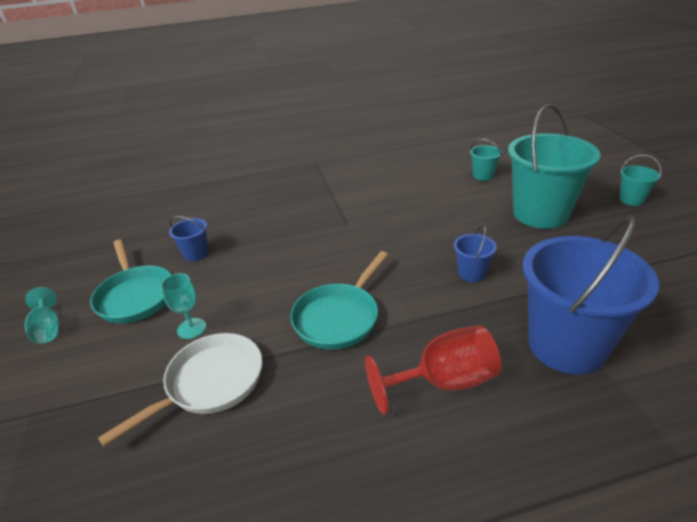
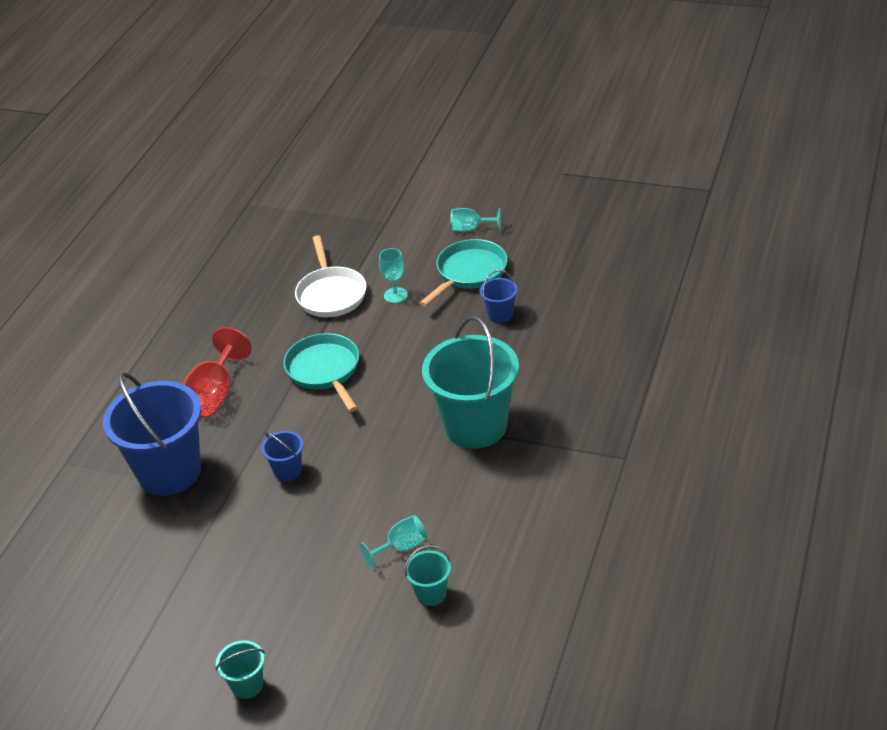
camera: 125 degrees right, 5 degrees up
turquoise pan [90,239,171,323] -> turquoise pan turned 120 degrees clockwise [419,239,508,307]
turquoise bucket [508,104,600,229] -> turquoise bucket moved to [422,316,519,449]
none -> turquoise goblet [360,515,427,569]

